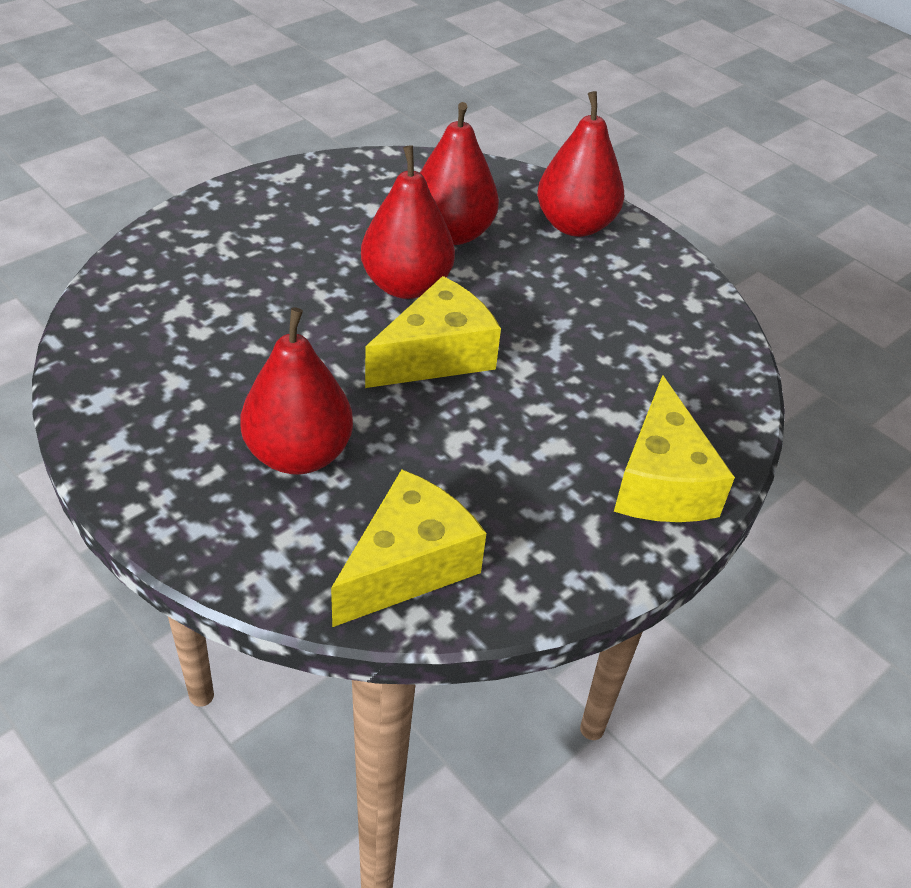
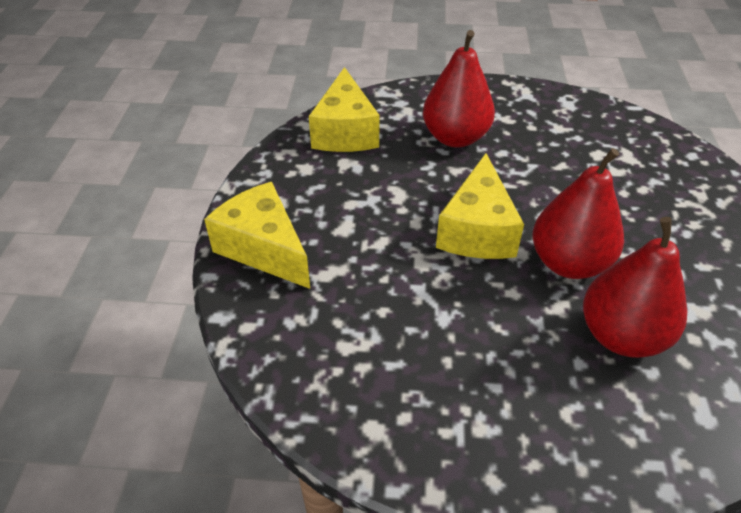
camera: 140 degrees right, 0 degrees up
red pear [537,91,624,237] -> none

